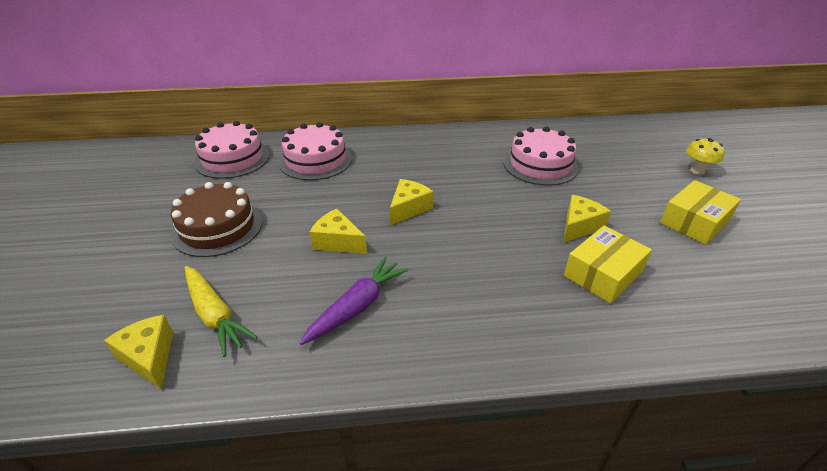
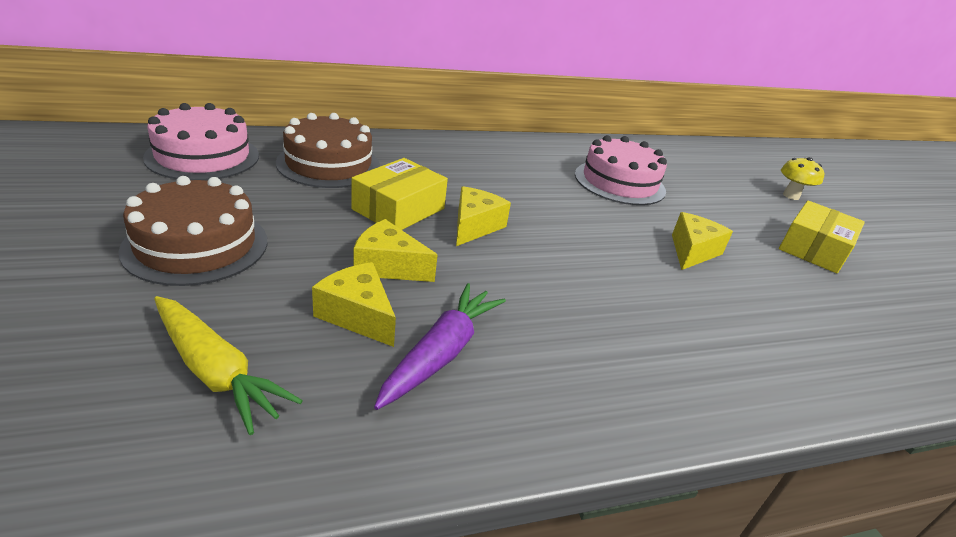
camera: 15 degrees left, 5 degrees down
yellow cheese [104,315,173,389] -> yellow cheese moved to [312,262,396,347]
pink cake [279,122,352,180] -> brown cake [276,113,380,188]
yellow box [564,225,652,304] -> yellow box moved to [351,158,448,230]

